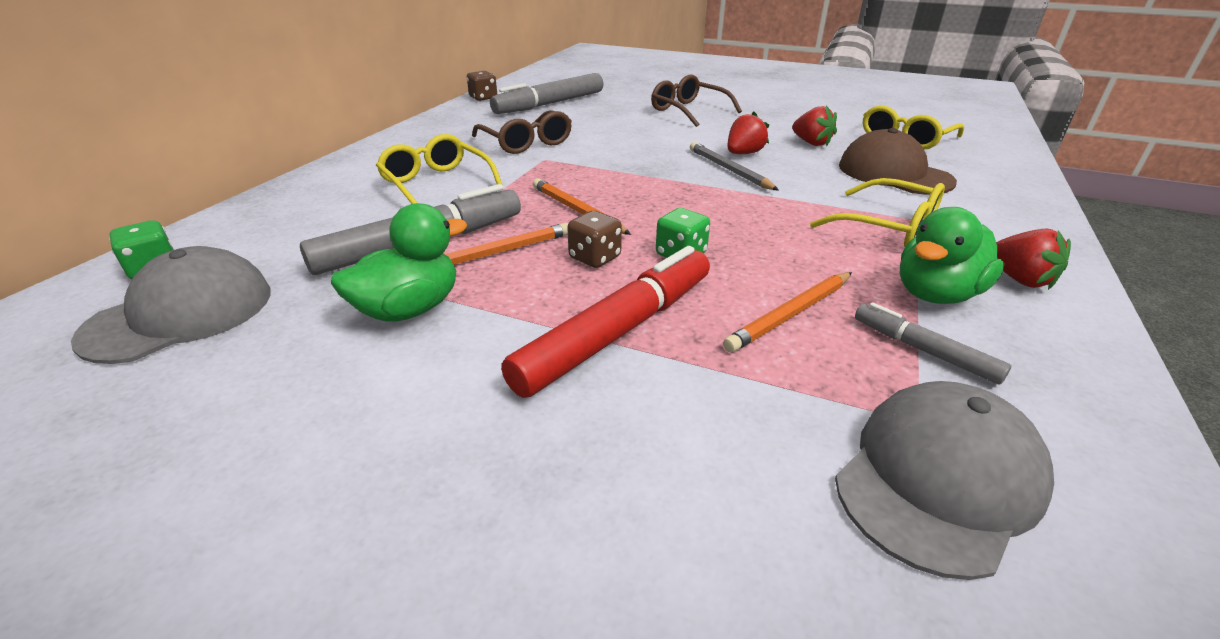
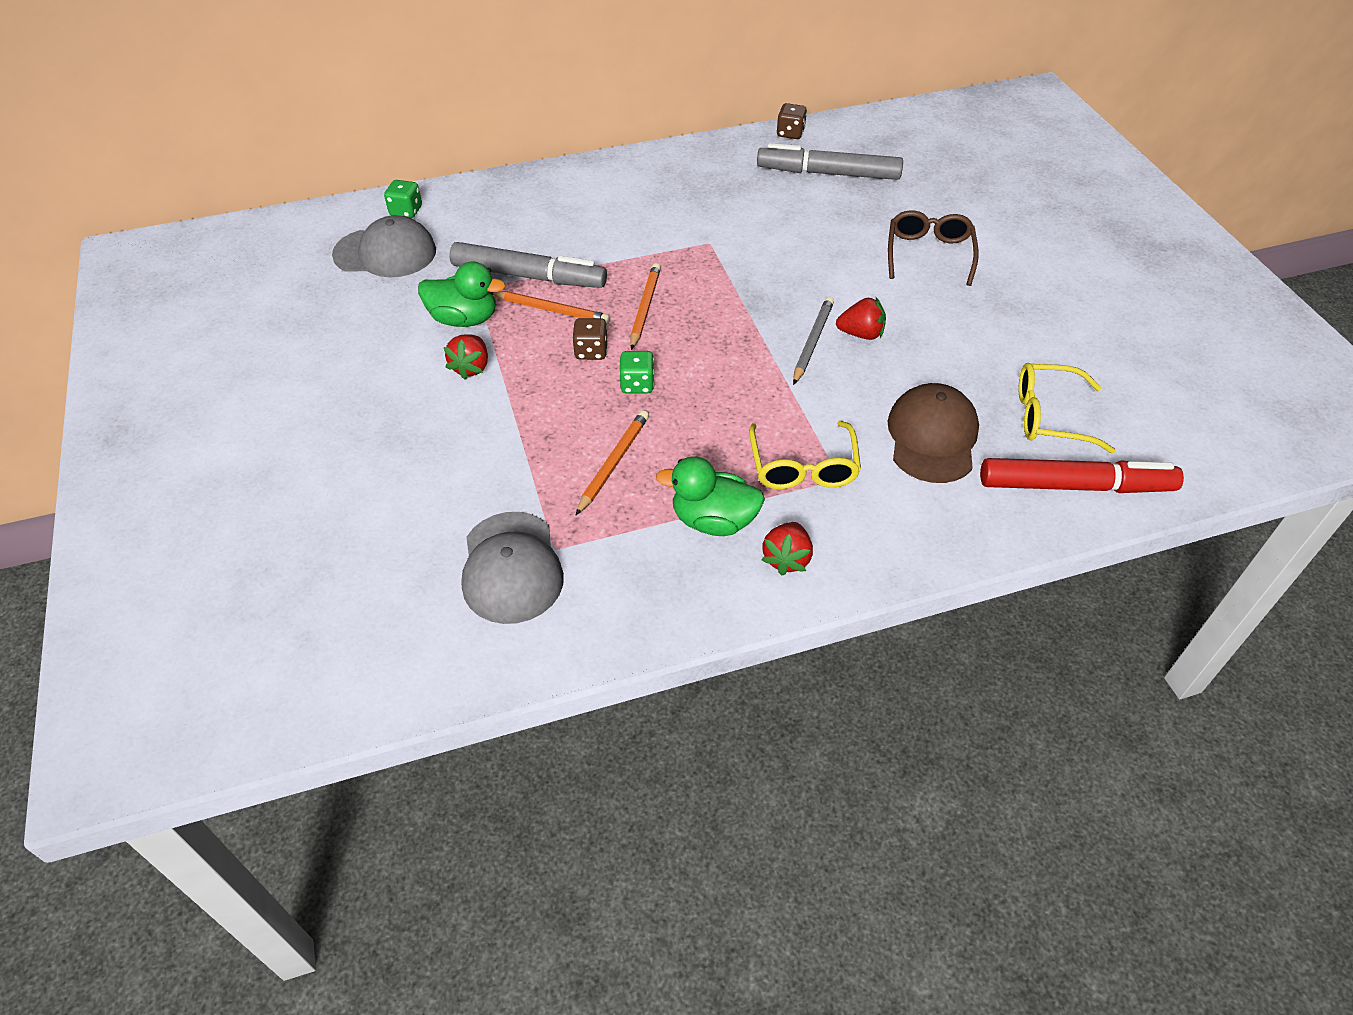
camera: 50 degrees right, 15 degrees up
yellow glasses [376,134,502,204] -> none
brown glasses [472,110,572,154] -> none
red marker [501,246,710,398] -> red marker moved to [980,458,1184,493]
orange pencil [723,272,852,353] -> orange pencil turned 105 degrees clockwise [576,410,649,515]
red strawberry [792,106,837,147] -> red strawberry moved to [444,334,488,380]
grey cap [835,381,1054,580] -> grey cap turned 75 degrees clockwise [461,512,564,624]
grey marker [855,302,1011,384] -> none

